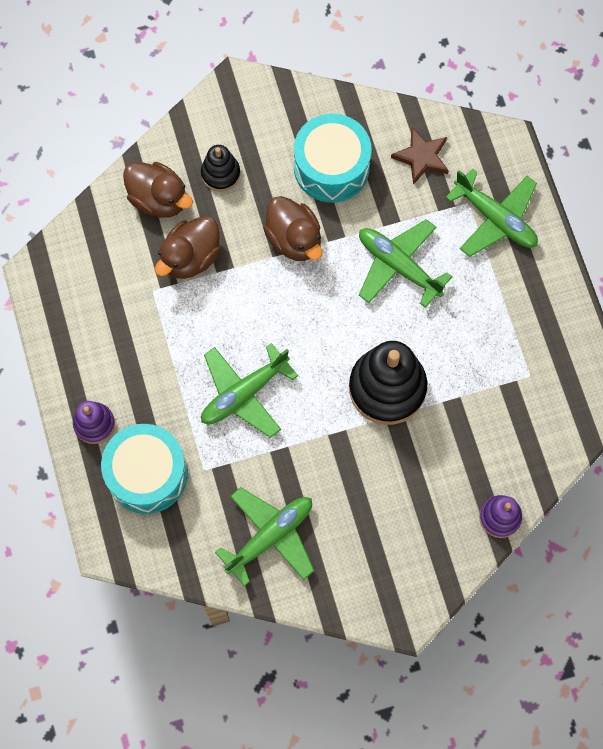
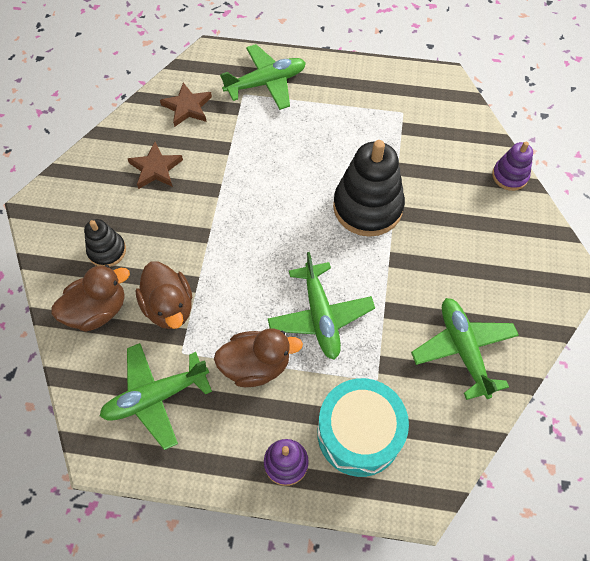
camera: 65 degrees left, 10 degrees down
brown duck [263,196,322,261] -> brown duck moved to [214,328,303,387]
turquoise drum [294,114,372,203] -> brown star [128,142,183,189]
green plane [359,219,452,308] -> green plane moved to [100,343,212,450]

